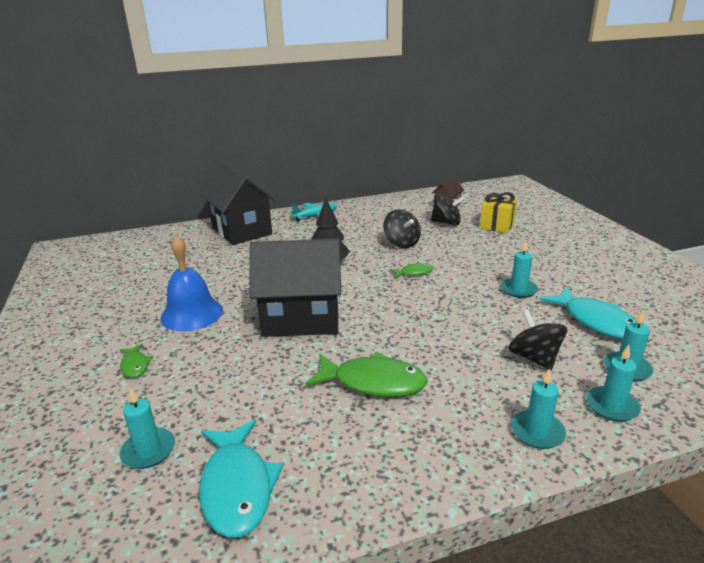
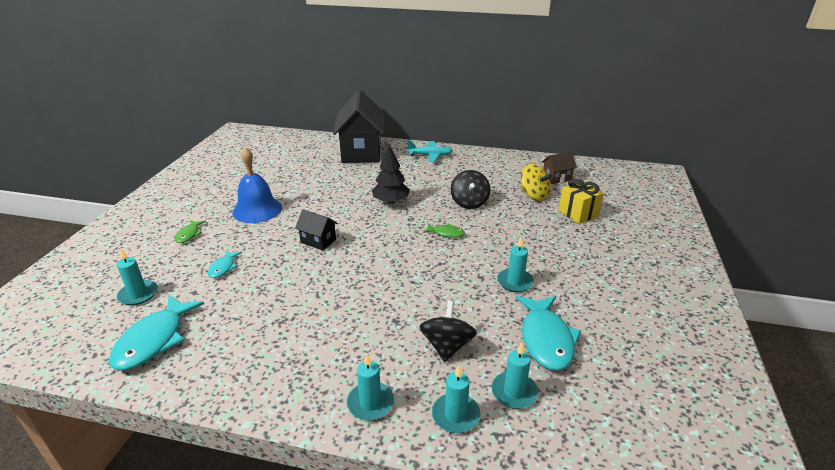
camera: 30 degrees right, 5 degrees up
black house [249,239,341,337] -> black house [295,209,338,251], size x0.45
green fish [306,352,428,397] -> none
black spinning top [431,193,465,226] -> yellow spinning top [521,164,552,201]
none -> turquoise fish [208,250,242,278]

